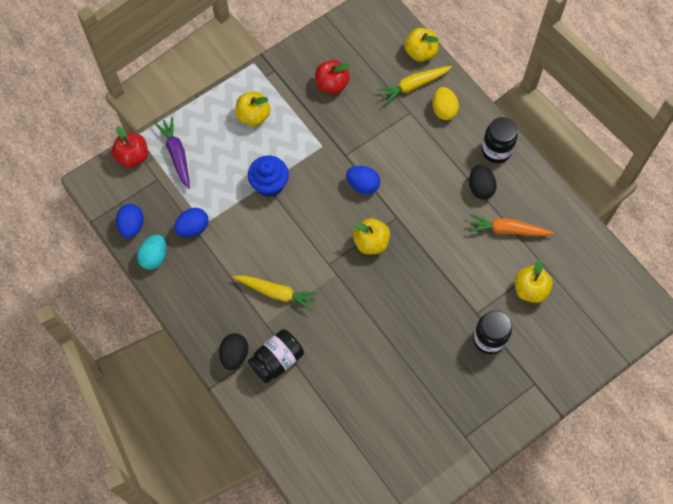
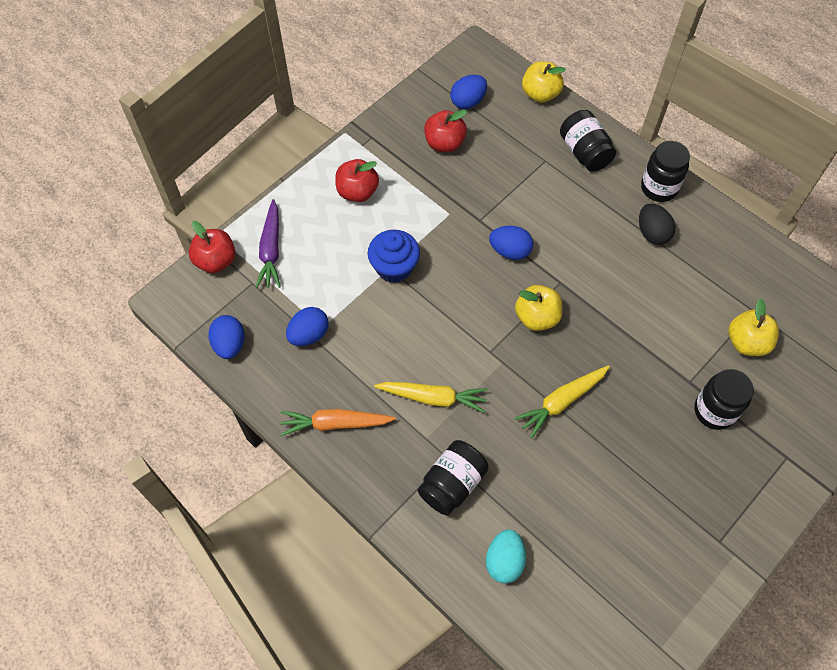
camera: 10 degrees left, 5 degrees down
turquoise egg [137,235,167,270] -> turquoise egg moved to [486,529,526,584]
purple carrot [155,117,190,189] -> purple carrot turned 150 degrees counterclockwise [255,199,281,288]
black egg [219,333,248,370] -> none
yellow apple [235,92,270,126] -> red apple [335,159,379,202]
yellow carrot [377,66,452,104] -> yellow carrot moved to [514,365,610,438]
yellow egg [432,87,459,120] -> black jar [560,110,616,172]
orange carrot [468,214,554,236] -> orange carrot moved to [280,409,396,436]
none -> blue egg [450,75,487,109]

